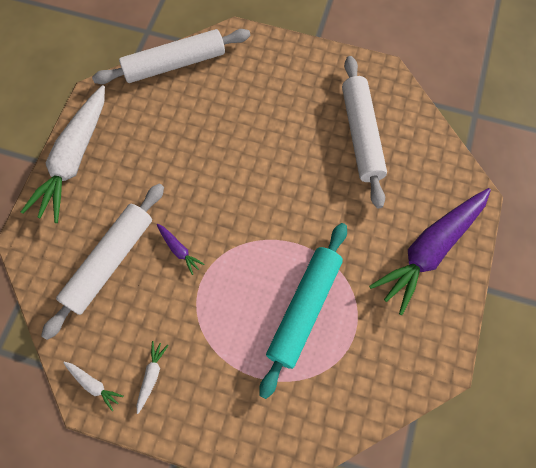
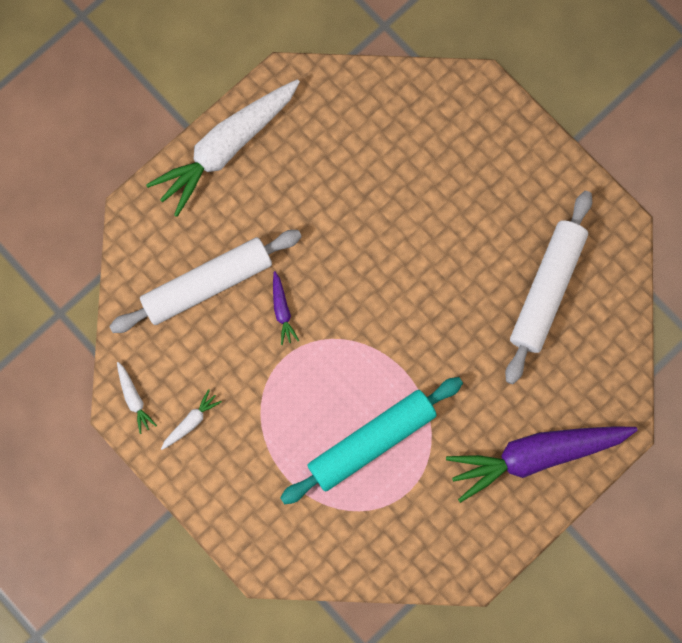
camera: 30 degrees right, 10 degrees up
white rolling pin [92,29,250,84] -> none

